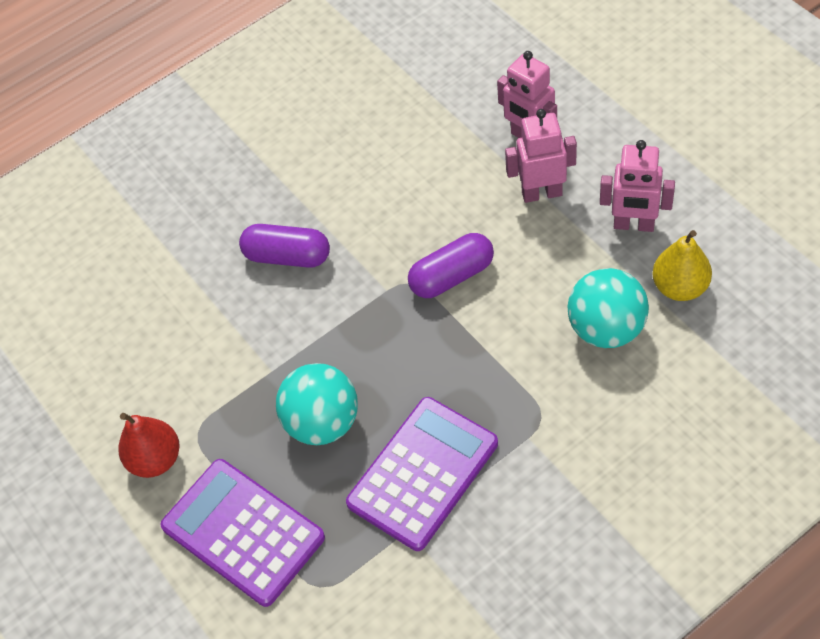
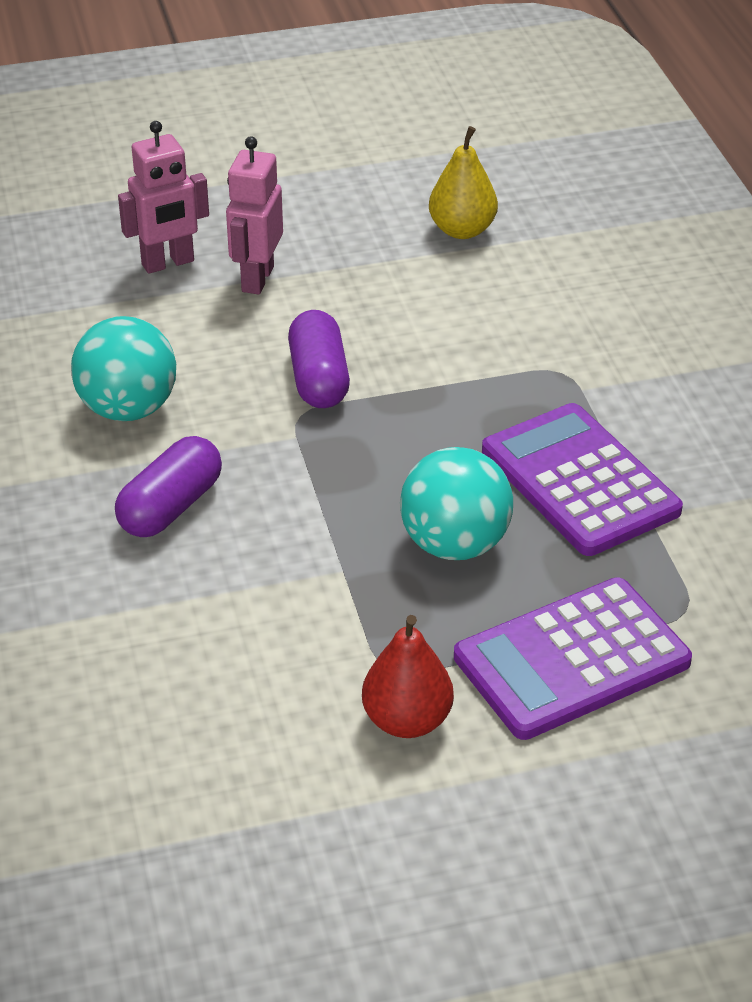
camera: 75 degrees left, 15 degrees down
turquoise ball [568,268,649,348] -> turquoise ball moved to [71,316,176,421]
pink robot [600,140,675,232] -> none

